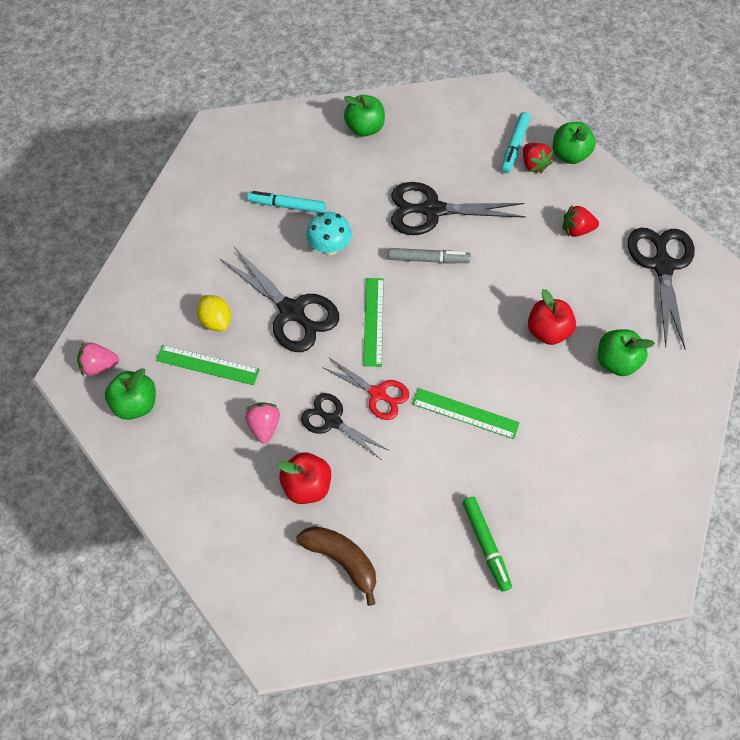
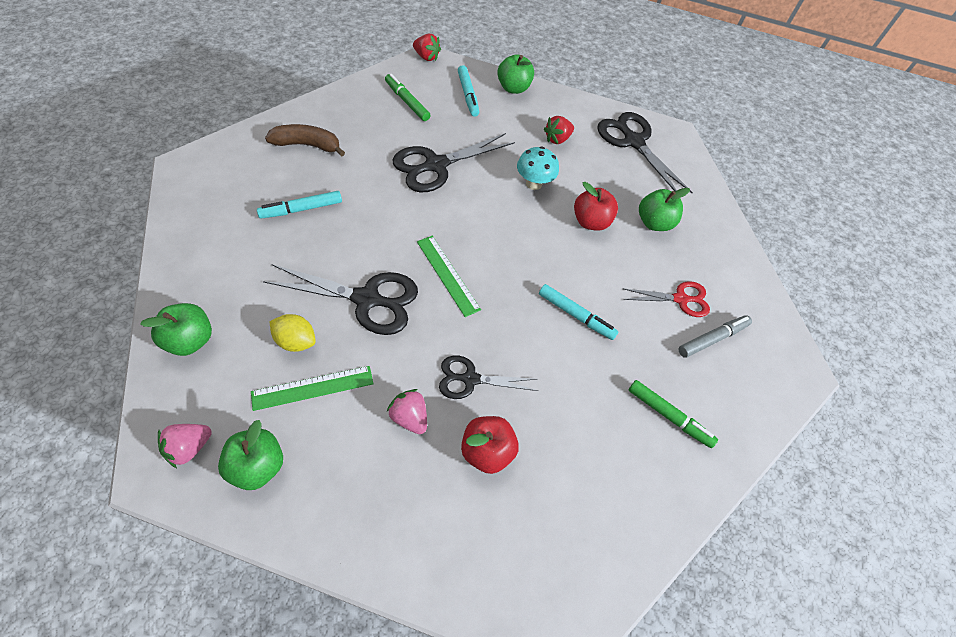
camera: 40 degrees left, 5 degrees down
brown banana [296,526,376,606] -> brown banana moved to [265,124,345,157]
turquoise mushroom [306,212,352,255] -> turquoise mushroom moved to [517,146,559,190]
red scissors [322,358,409,420] -> red scissors moved to [622,281,710,317]
green apple [344,95,385,137] -> green apple moved to [140,303,212,356]
grey marker [388,248,471,264] -> grey marker moved to [679,315,752,358]
green ruler [412,388,520,439] -> turquoise marker [539,284,618,340]
red strawberry [523,143,553,174] -> red strawberry moved to [413,34,441,61]
none -> green marker [385,74,431,121]

